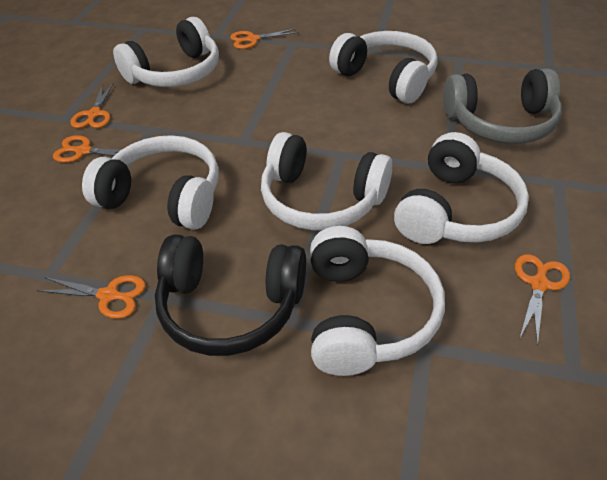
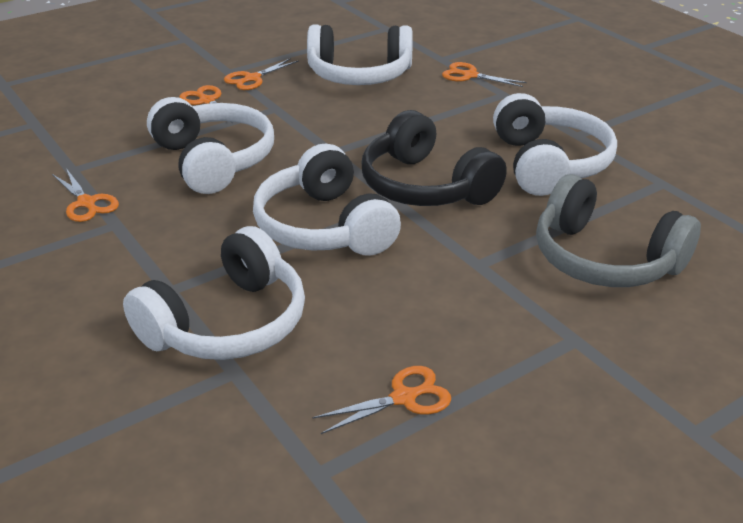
camera: 40 degrees right, 10 degrees down
black headphones [155,234,306,356] -> black headphones moved to [362,110,507,206]
white headphones [394,132,529,244] -> none

